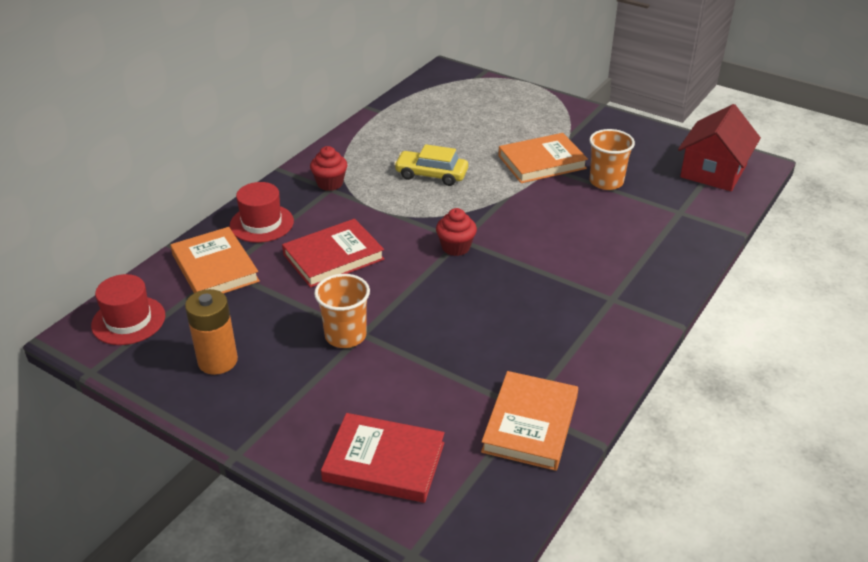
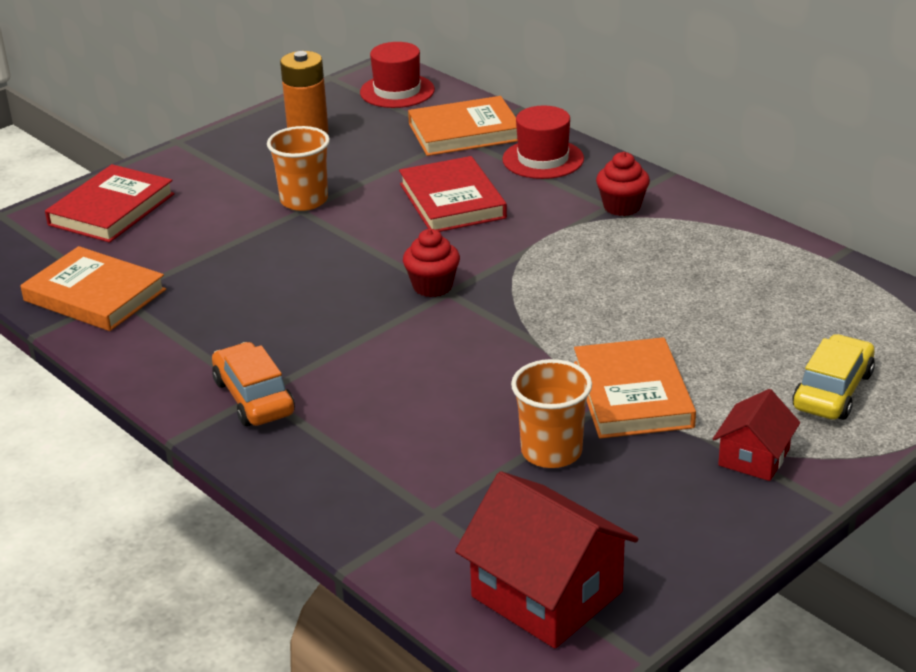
camera: 105 degrees right, 5 degrees down
yellow car [394,144,468,186] -> yellow car moved to [792,334,875,420]
none -> orange car [212,342,295,426]
none -> red house [713,389,800,481]

